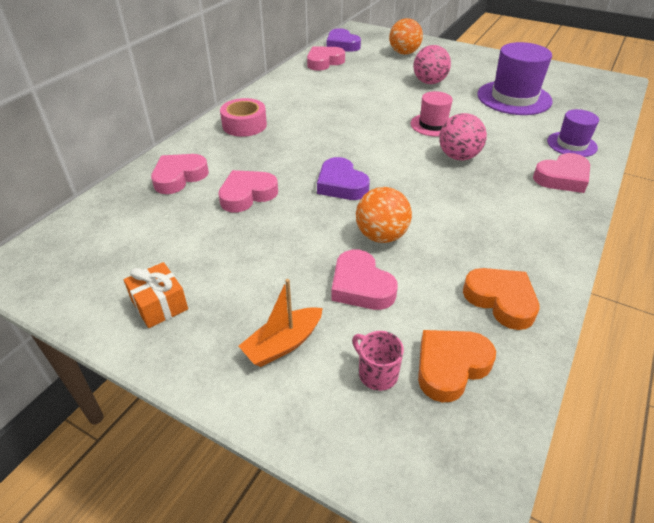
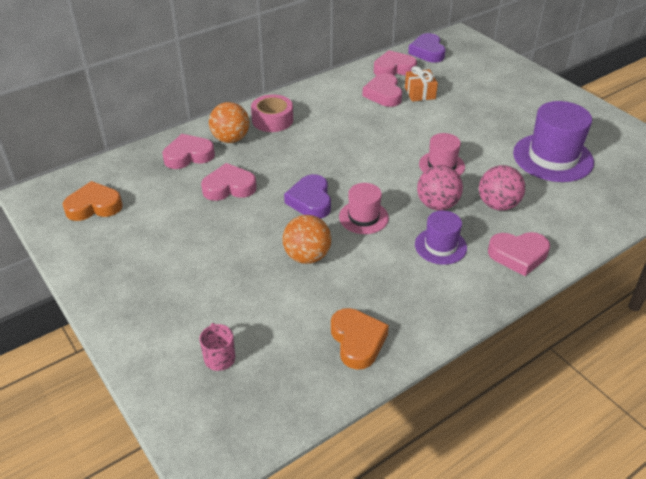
camera: 25 degrees right, 0 degrees up
orange gift [124,262,188,328] -> orange gift moved to [405,66,438,102]
orange boat [239,279,323,367] -> none
pink heart [331,249,398,310] -> pink heart moved to [362,73,402,107]
orange ball [389,18,423,55] -> orange ball moved to [209,102,250,143]
pink ball [413,45,451,84] -> pink ball moved to [479,165,525,211]
orange heart [418,330,496,402] -> orange heart moved to [63,181,123,221]
purple hat [547,109,599,157] -> purple hat moved to [415,210,467,265]
none -> pink hat [339,183,389,234]

